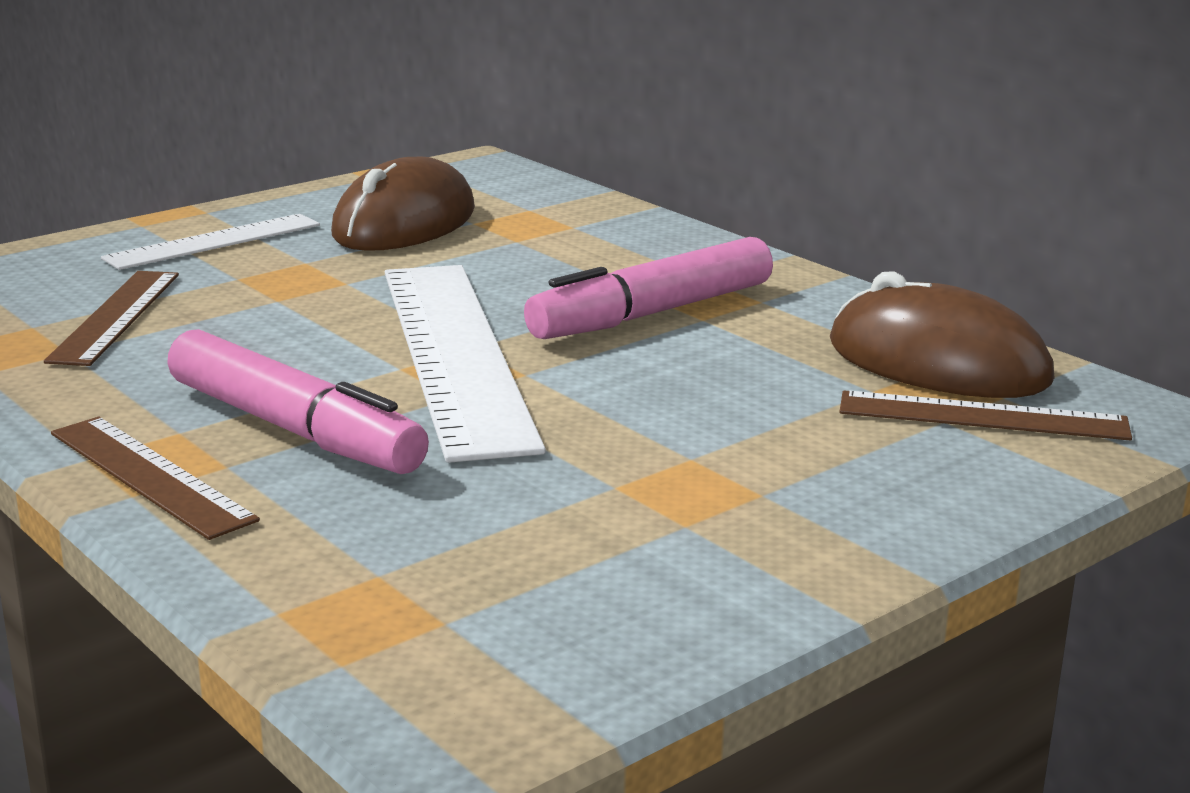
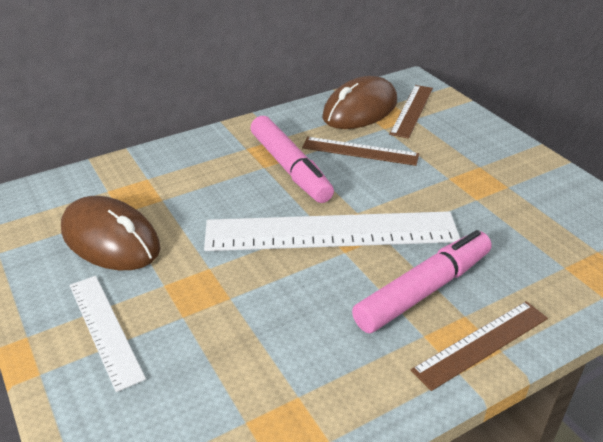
camera: 80 degrees left, 15 degrees up
brown ruler [44,271,179,366] -> brown ruler moved to [302,137,419,166]

